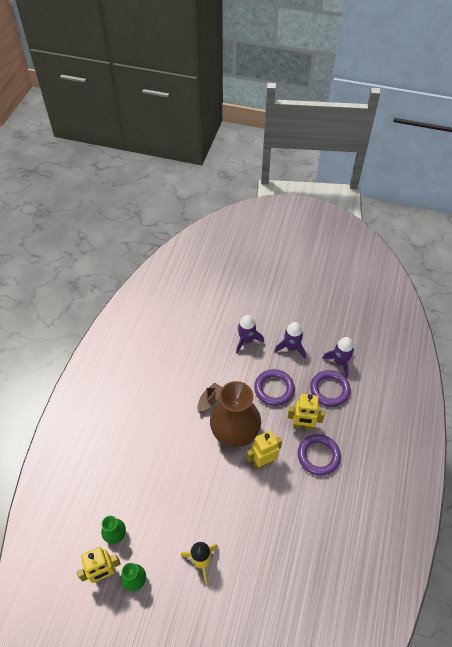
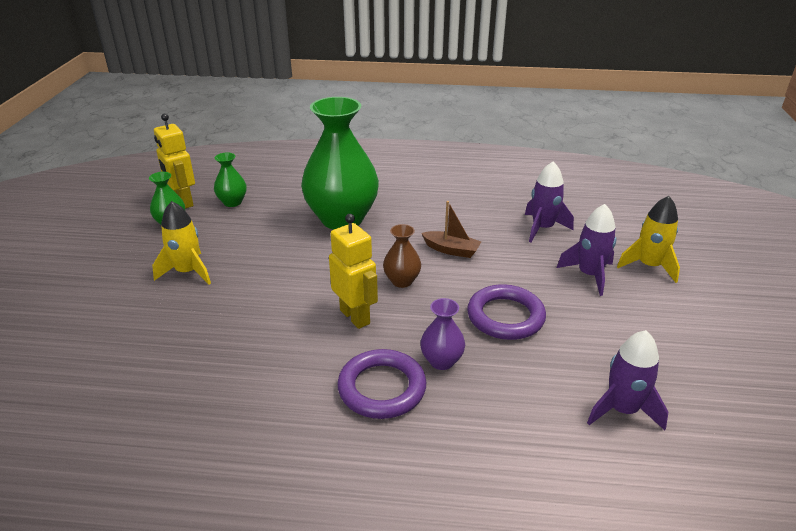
camera: 80 degrees right, 20 degrees down
brown vase [210,381,261,447] -> brown vase [383,224,421,288], size x0.44
purple rocket [274,322,306,359] -> purple rocket moved to [525,161,574,242]
yellow robot [288,394,325,430] -> purple vase [420,298,465,370]
purple ring [310,370,351,407] -> none
none -> green vase [301,97,379,230]
none -> yellow rocket [617,196,680,283]

